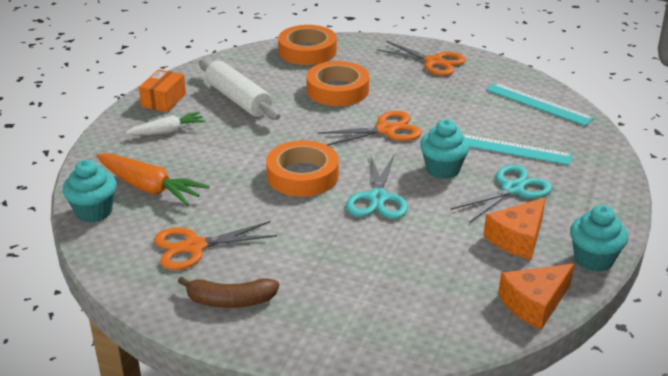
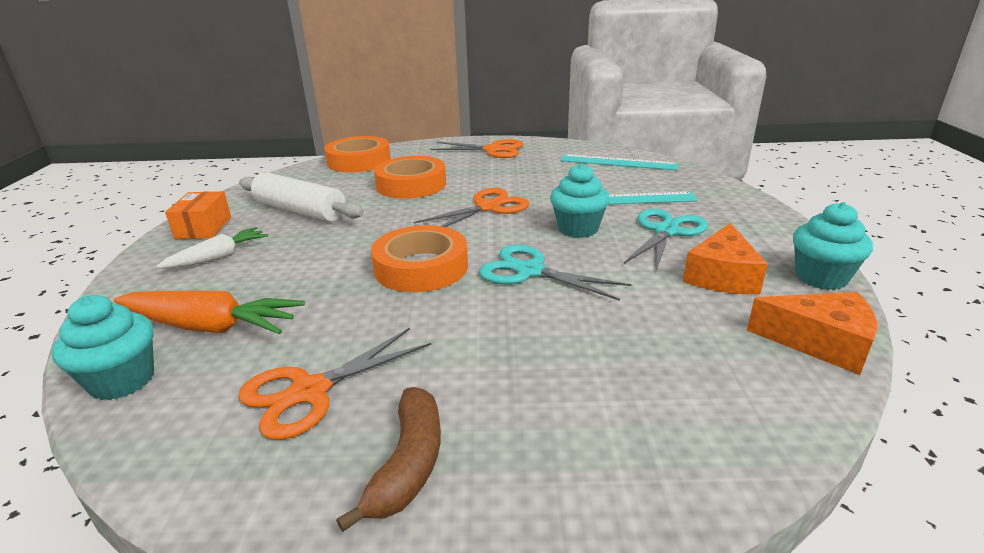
camera: 20 degrees left, 5 degrees down
brown banana [178,276,279,308] -> brown banana turned 60 degrees counterclockwise [336,387,441,532]
turquoise scissors [346,155,408,219] -> turquoise scissors turned 135 degrees clockwise [479,245,631,301]
orange cheese [498,264,574,330] -> orange cheese turned 105 degrees counterclockwise [747,292,877,375]

